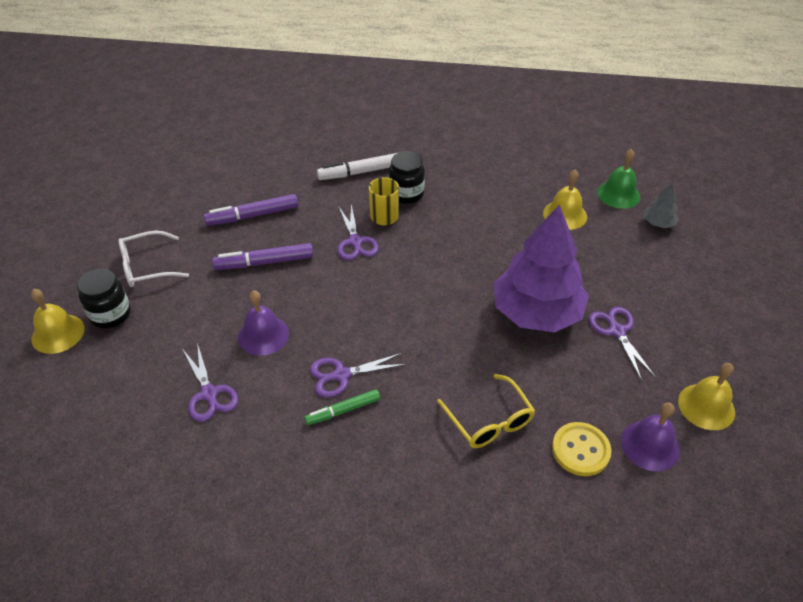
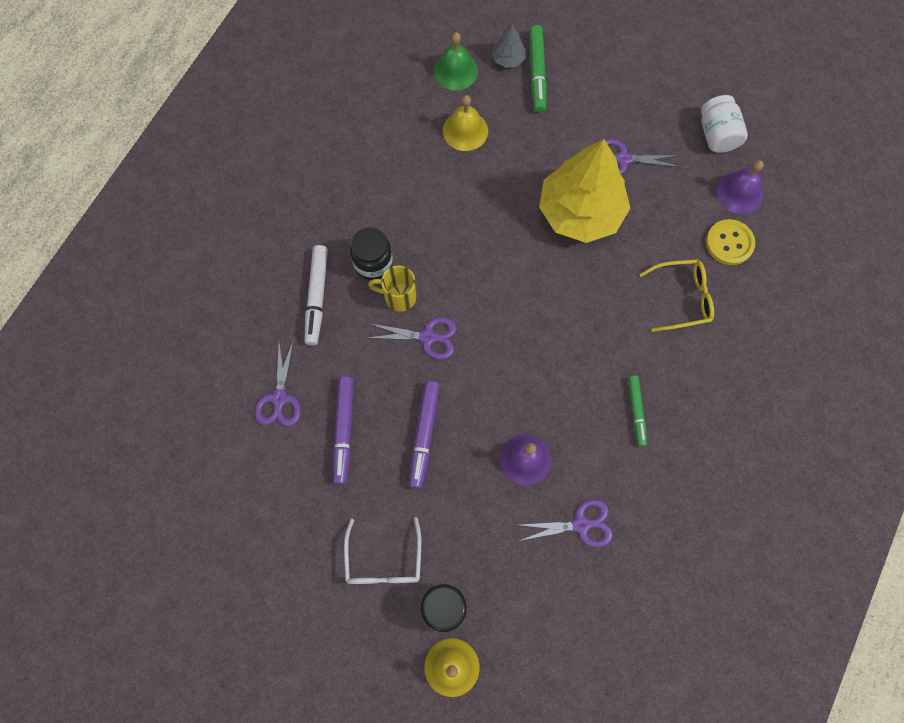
camera: 70 degrees left, 25 degrees up
purple scissors [310,353,407,398] -> purple scissors moved to [255,339,301,426]
purple tree [493,205,589,332] -> yellow tree [539,139,630,243]
yellow bell [678,363,735,430] -> white jar [701,95,748,153]
none -> green marker [529,25,547,113]

